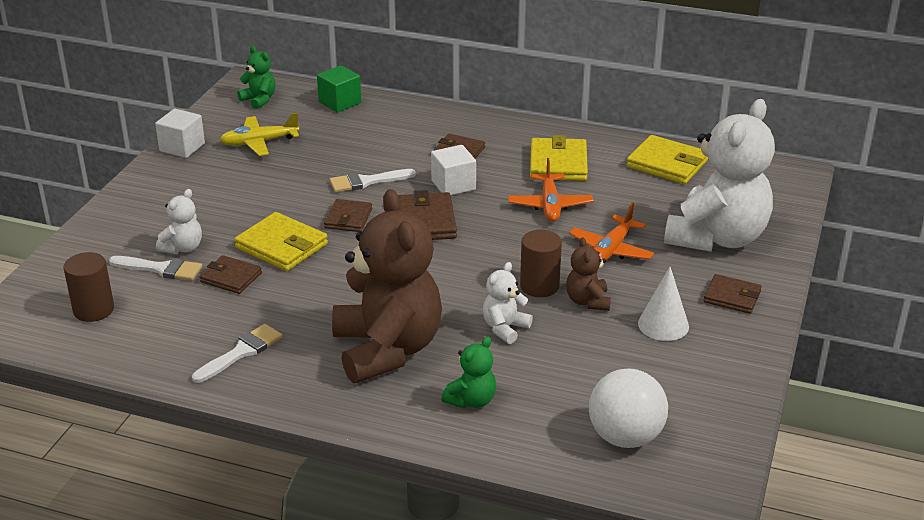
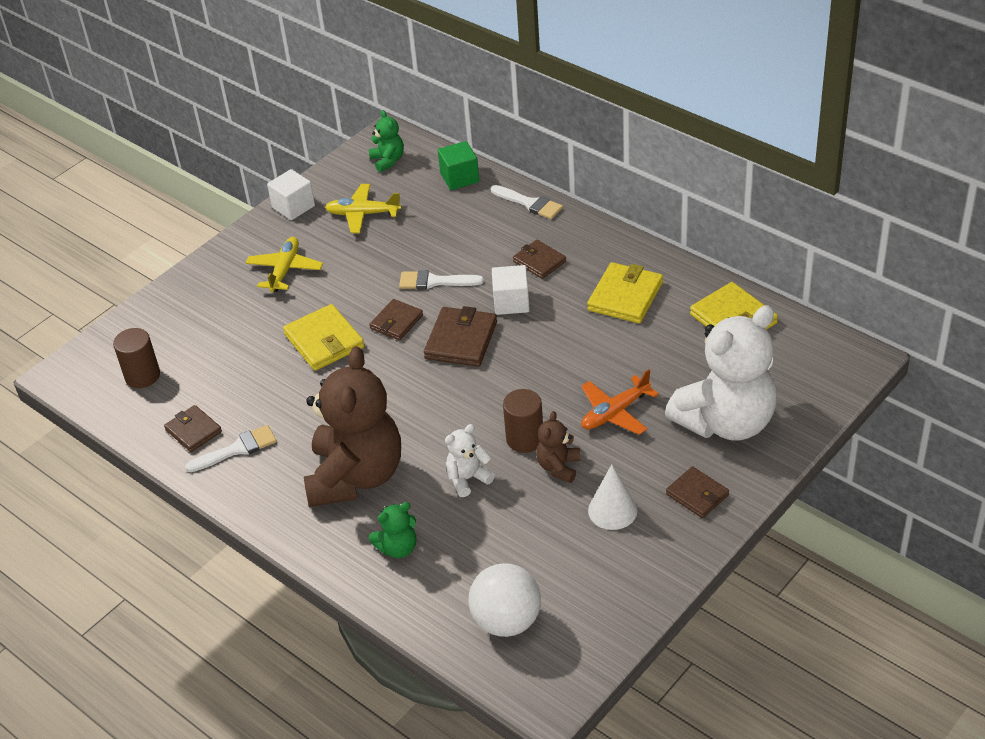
camera: 25 degrees right, 10 degrees up
white brush [109,256,202,281] -> white brush moved to [491,185,563,219]
white teddy bear [156,189,202,254] -> none
brown wallet [200,255,262,294] -> brown wallet moved to [164,405,222,452]
orange plane [508,158,593,222] -> none
none -> yellow plane [246,237,323,292]

